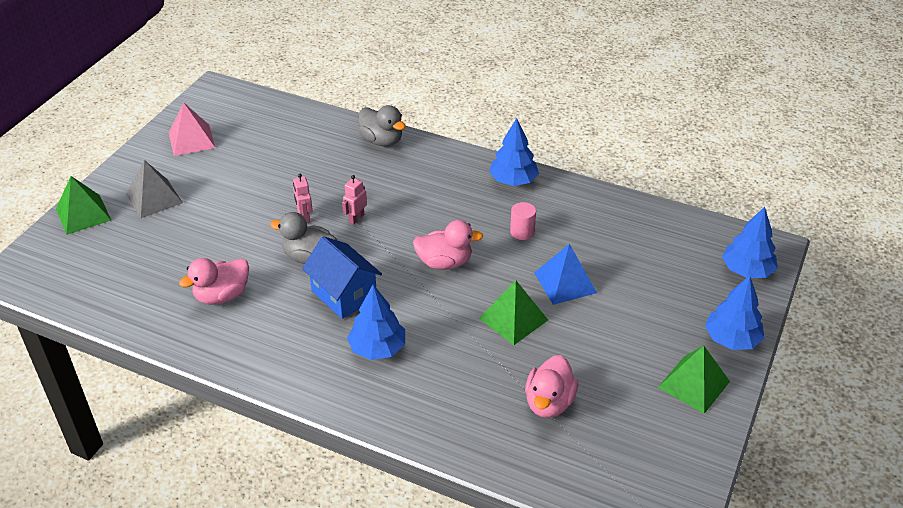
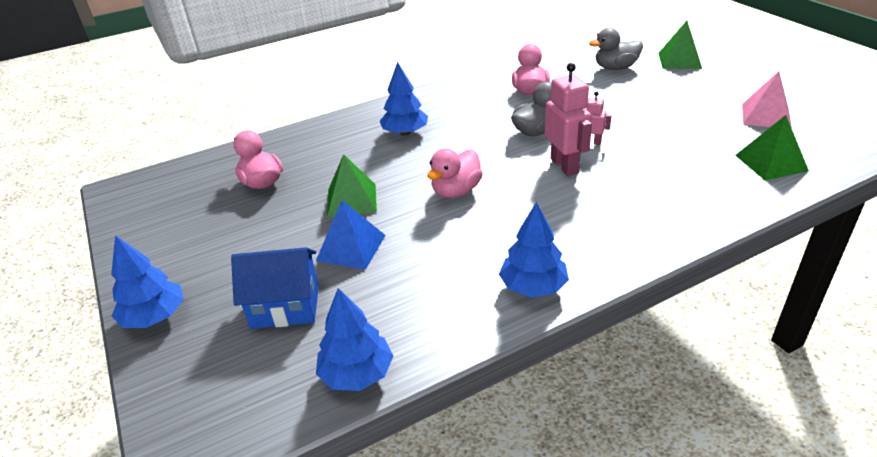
camera: 130 degrees right, 5 degrees down
grey pyramid [126,160,183,218] -> none
blue house [302,236,382,319] -> blue house moved to [231,247,319,329]
pink robot [342,175,367,225] -> pink robot [545,63,592,176], size x1.88
grey duck [358,105,406,146] -> grey duck moved to [589,28,643,70]
pink cylinder [510,202,536,240] -> none
green pyramid [658,345,730,414] -> green pyramid moved to [735,115,809,180]
blue tree [722,207,778,278] -> blue tree moved to [316,288,393,391]

